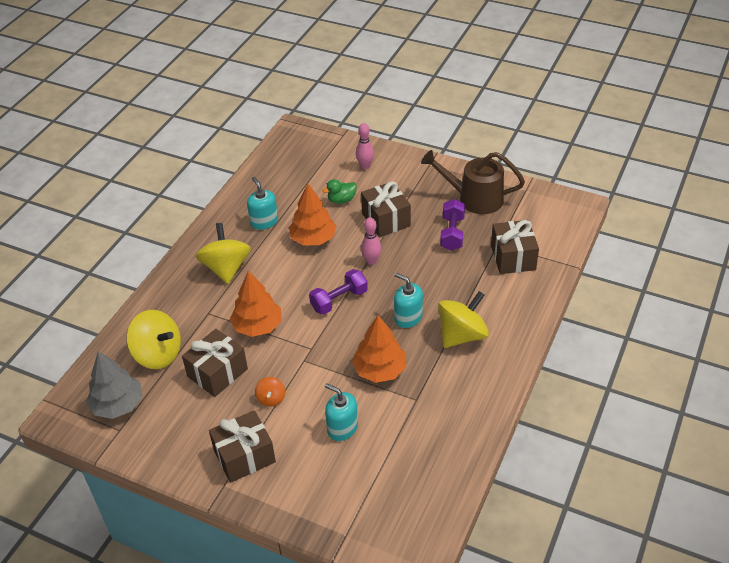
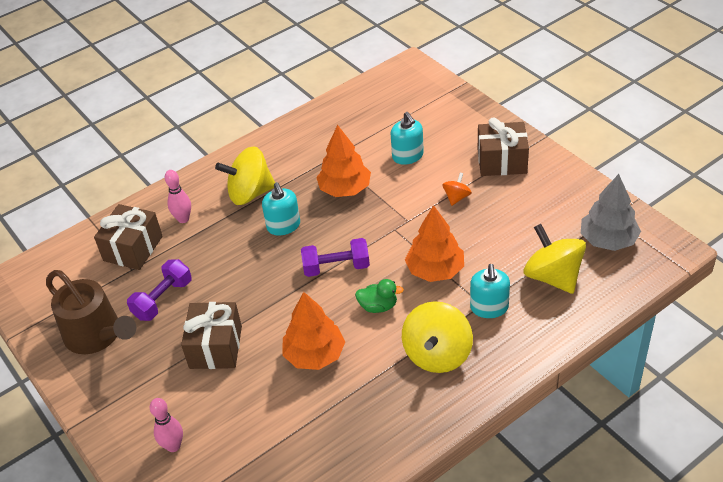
camera: 150 degrees left, 0 degrees up
brown gift [182,329,248,397] -> none
turquoise soap dispenser [247,177,278,230] -> turquoise soap dispenser moved to [470,264,510,318]
green duck [322,179,357,204] -> green duck moved to [355,279,404,313]
pink bowling pin [361,217,381,265] -> pink bowling pin moved to [165,170,191,223]

